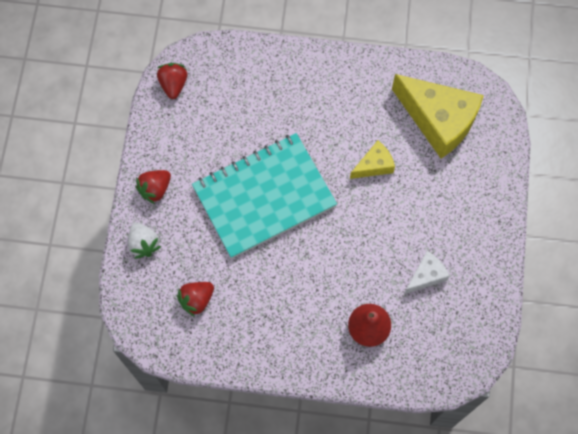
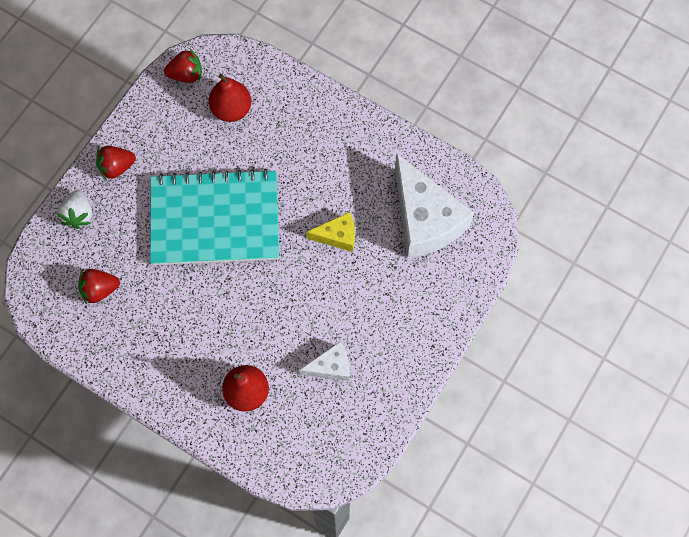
camera: 25 degrees right, 0 degrees up
red strawberry [157,63,187,99] -> red strawberry turned 60 degrees clockwise [164,49,202,83]
yellow cheese [392,74,484,158] -> white cheese [395,154,474,258]
none -> red pear [209,74,251,122]

